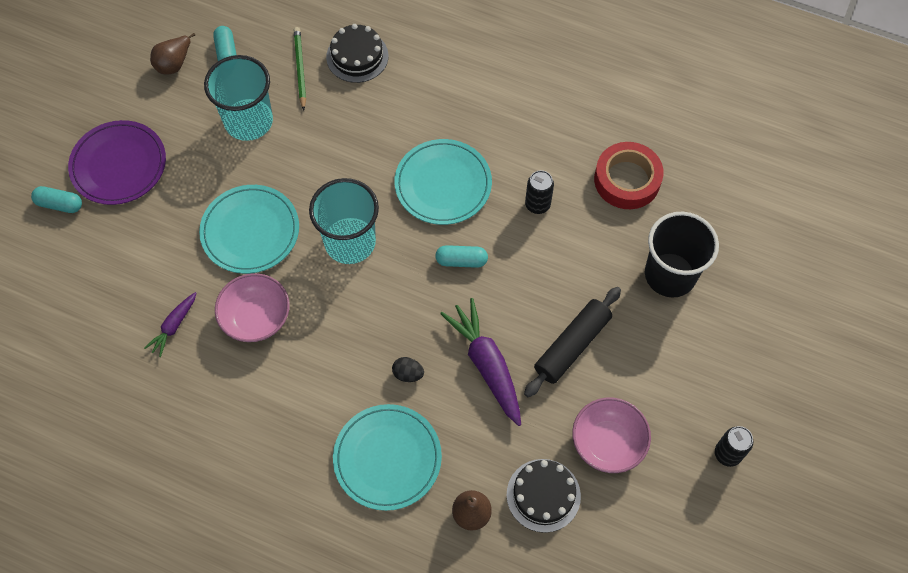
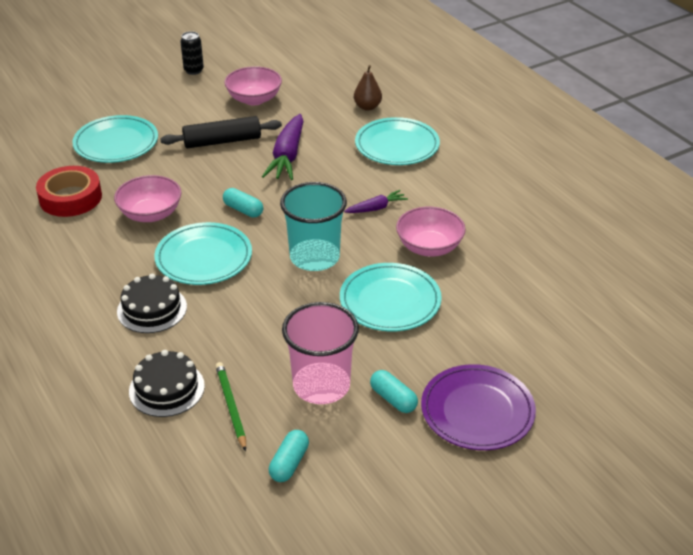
camera: 145 degrees left, 25 degrees down
turquoise capsule [31,186,82,213] -> turquoise capsule moved to [370,370,418,413]
purple carrot [144,292,197,357] -> purple carrot moved to [344,190,408,213]
brown pear [150,33,195,74] -> none
turquoise cup [204,55,273,141] -> pink cup [282,302,359,404]
green pencil [294,27,306,110] -> green pencil turned 135 degrees clockwise [216,362,246,451]
black egg [392,357,424,382] -> none
black cake [507,459,581,533] -> black cake moved to [117,274,187,333]
black can [525,170,554,214] -> pink bowl [114,175,181,222]
black cup [645,212,719,297] -> turquoise plate [72,115,158,163]

